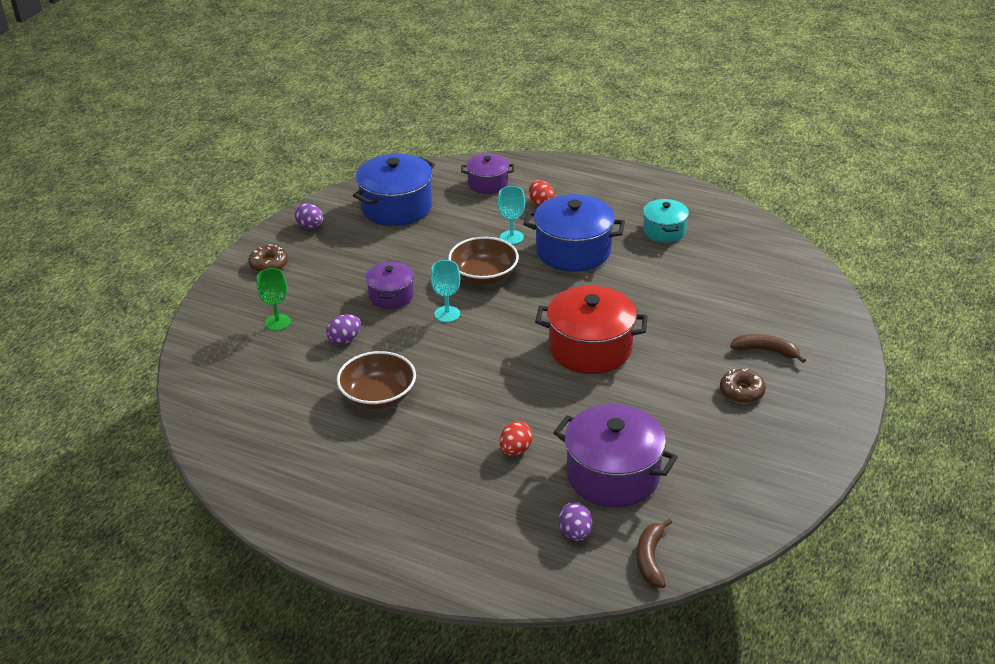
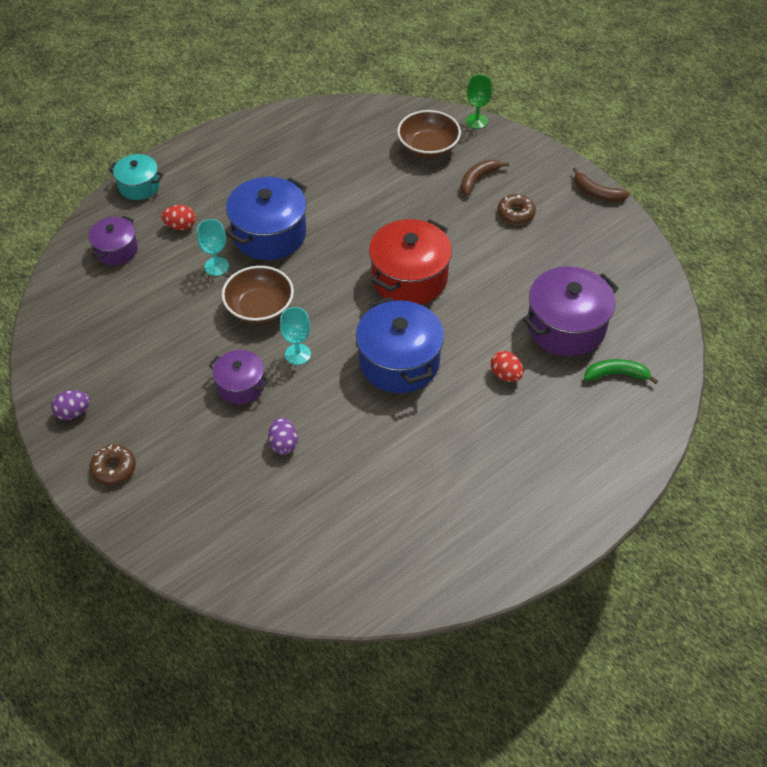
camera: 65 degrees left, 15 degrees up
green goblet [257,268,291,331] -> green goblet moved to [466,75,492,129]
brown bowl [337,351,416,409] -> brown bowl moved to [397,110,461,158]
blue pot [353,154,435,226] -> blue pot moved to [356,297,444,393]
purple egg [559,502,592,541] -> green banana [584,359,658,384]
brown banana [637,518,672,588] -> brown banana moved to [573,167,630,202]
turquoise pot [643,199,689,243] -> turquoise pot moved to [109,154,164,200]

